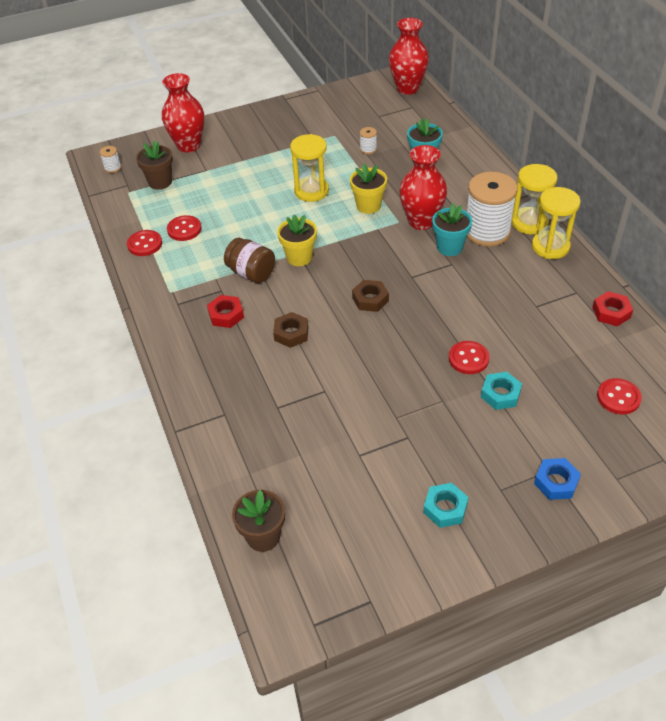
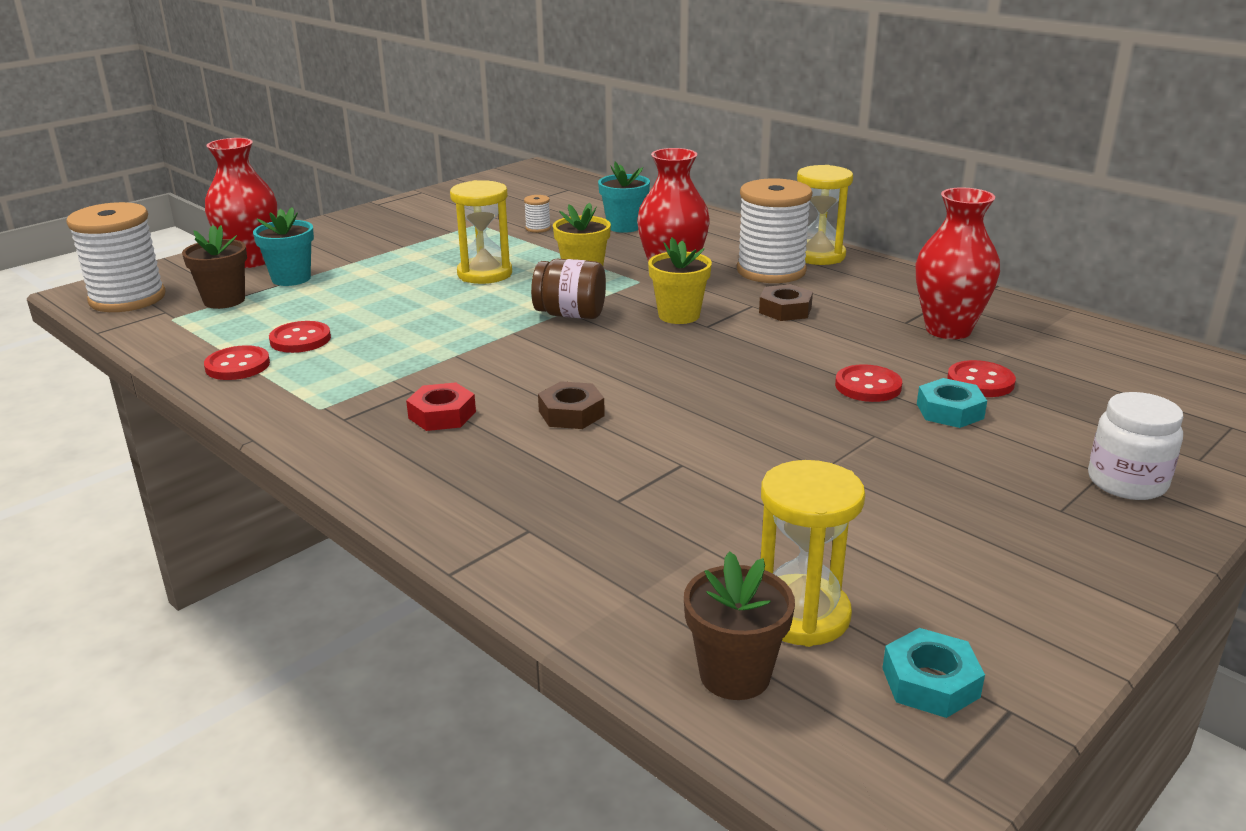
camera: 25 degrees left, 20 degrees down
white spool [100,146,121,173] -> white spool [66,202,166,312], size x2.46
brown jar [224,238,275,283] -> brown jar moved to [531,259,606,319]
yellow flower pot [277,214,317,266] -> yellow flower pot moved to [648,238,712,324]
brown nut [352,280,389,312] -> brown nut moved to [759,284,813,321]
red vase [389,18,429,95] -> red vase moved to [916,187,1000,339]
turquoise nut [423,483,468,528] -> turquoise nut moved to [882,628,985,718]
turquoise flower pot [432,203,472,256] -> turquoise flower pot moved to [253,207,314,286]
yellow hourglass [532,187,581,259] -> yellow hourglass moved to [761,460,865,647]
blue nut [534,458,581,500] -> white jar [1088,392,1183,500]
red nut [593,291,633,326] -> none
red button [597,378,642,414] -> red button moved to [947,360,1016,397]

